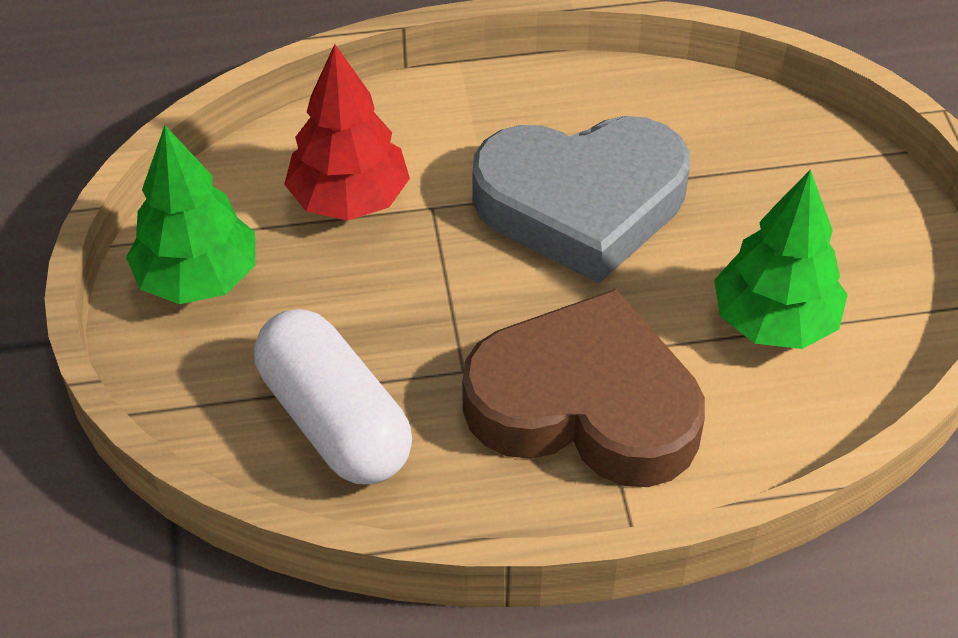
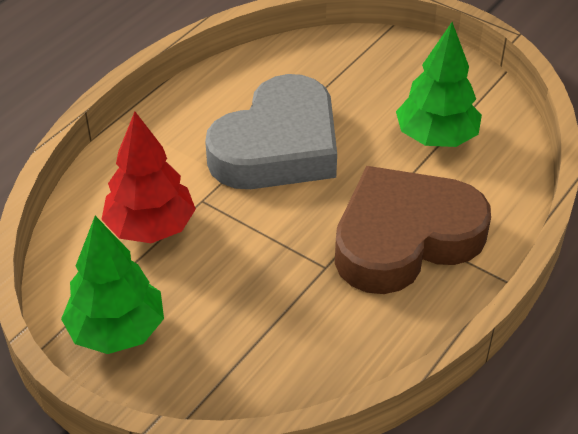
camera: 45 degrees left, 5 degrees down
white capsule [254,309,412,484] -> none

